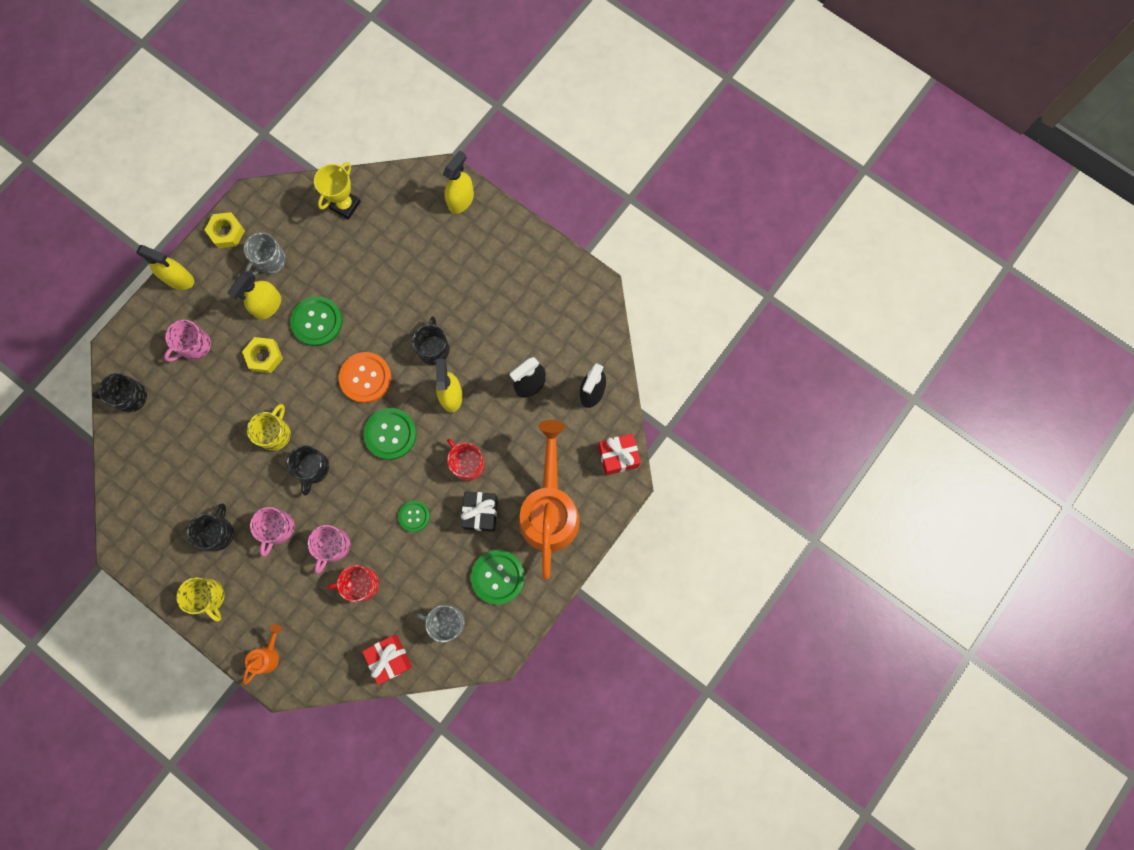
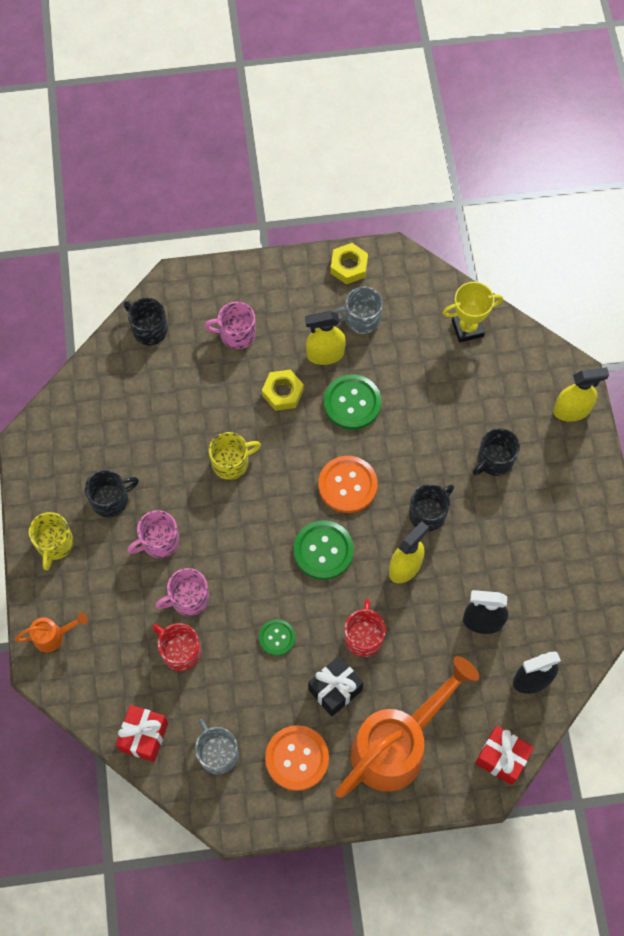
camera: 45 degrees right, 10 degrees down
yellow spray bottle [136,245,194,290] -> none
black mug [287,445,329,495] -> black mug moved to [473,428,520,476]
green button [471,550,525,604] -> orange button [265,725,329,791]

